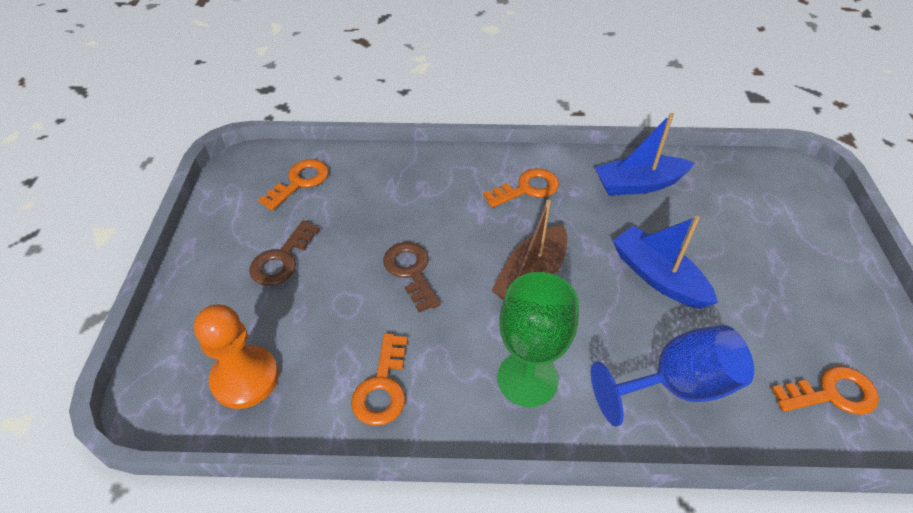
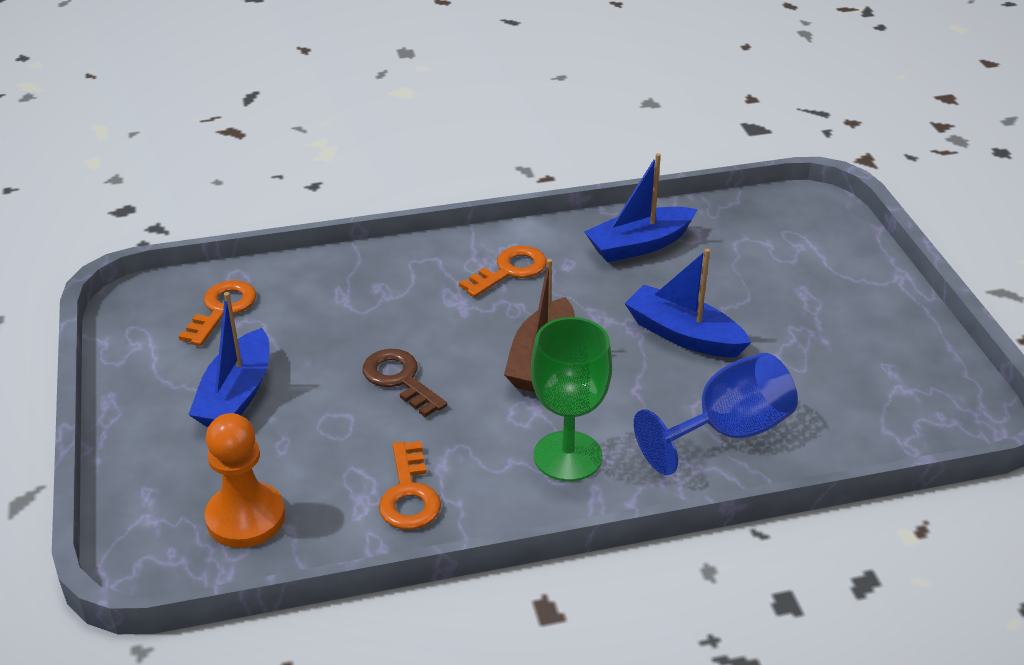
camera: 15 degrees left, 10 degrees down
brown key [249,220,320,286] -> blue boat [188,292,269,427]
orange key [771,366,879,415] -> none

